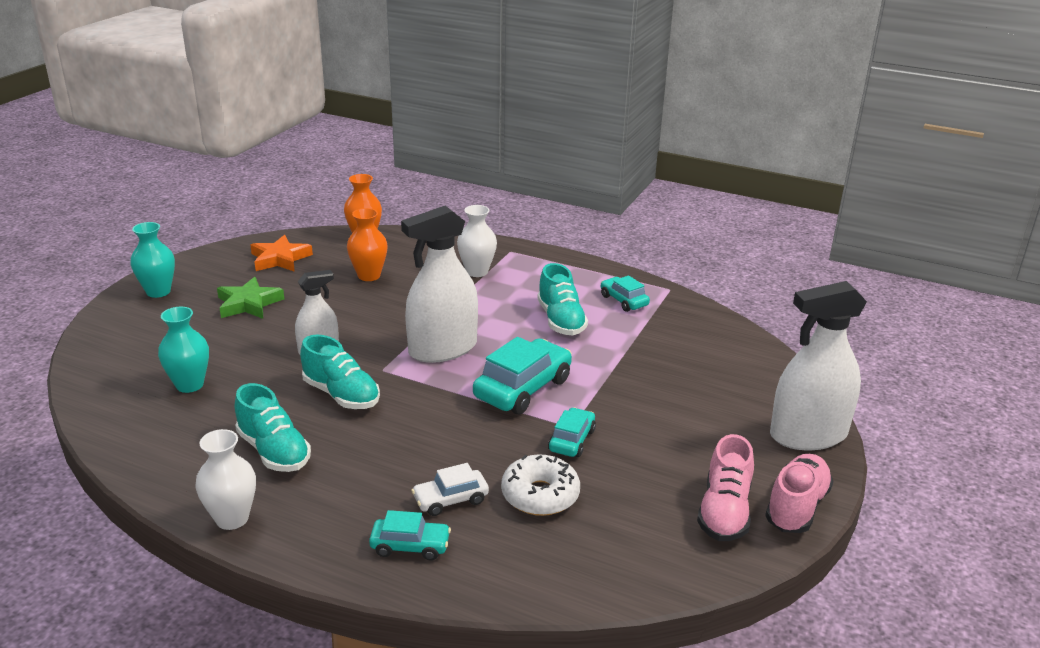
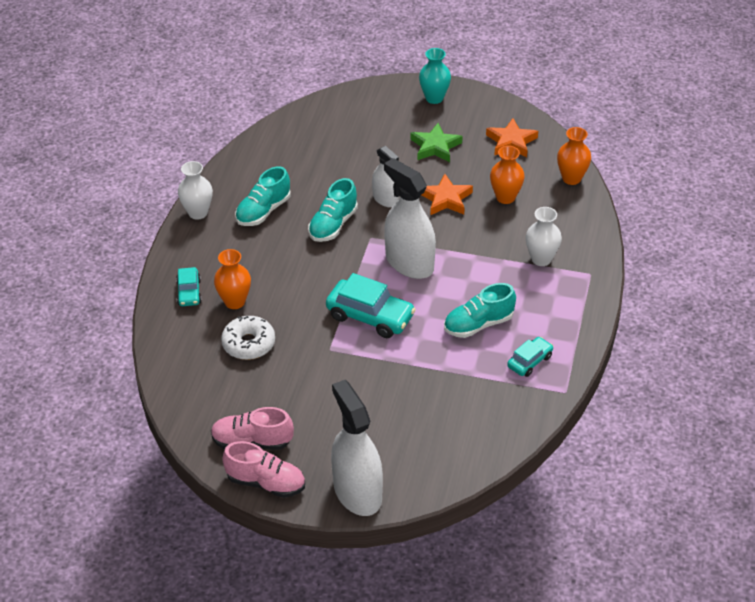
camera: 80 degrees right, 15 degrees up
turquoise vase [158,307,209,393] -> none
white car [411,463,489,516] -> orange vase [214,249,251,309]
turquoise car [548,407,596,457] -> none
none -> orange star [421,174,473,215]

